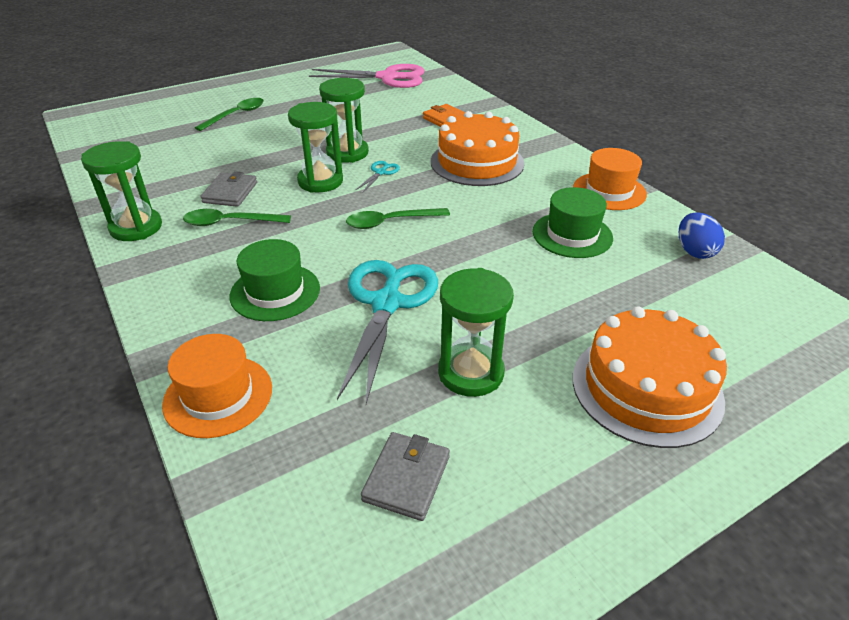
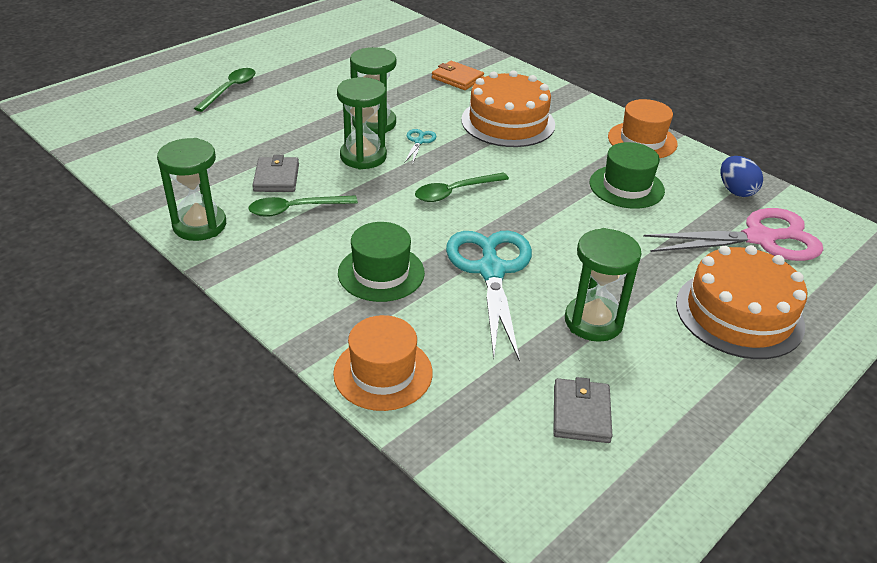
camera: 15 degrees left, 0 degrees up
pink scissors [309,64,425,88] -> pink scissors moved to [643,208,823,261]

